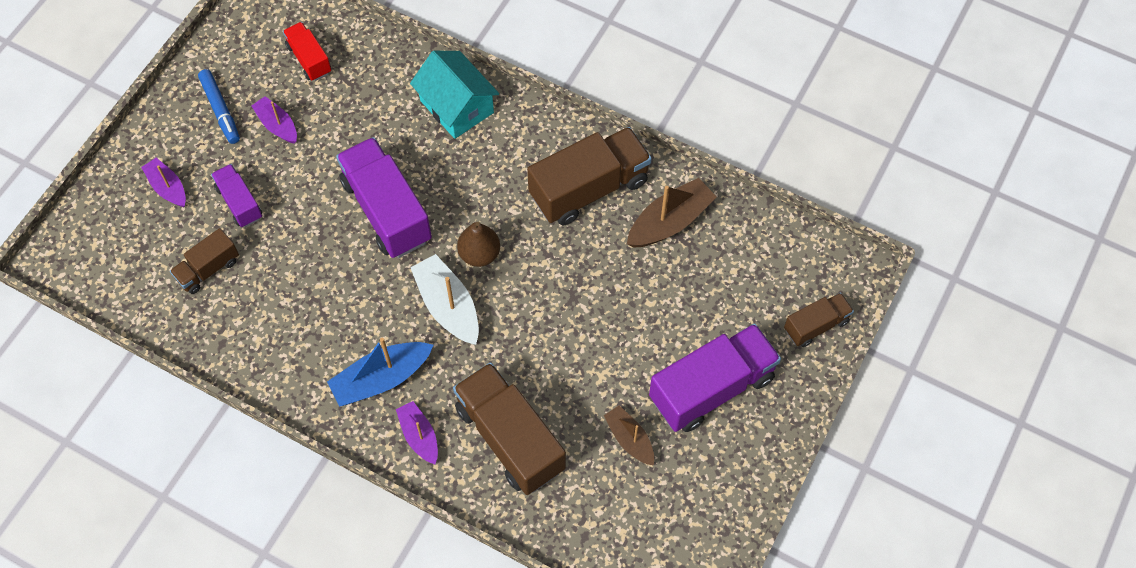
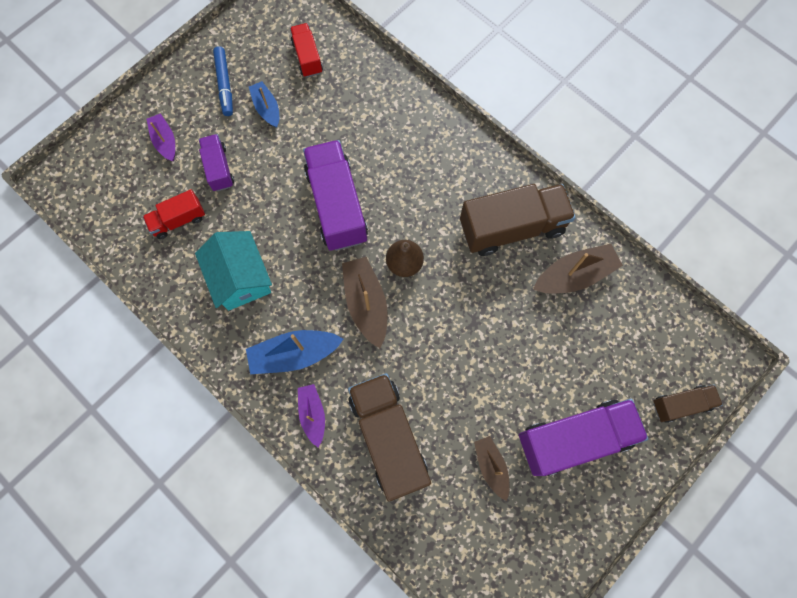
camera: 15 degrees right, 10 degrees up
brown truck [170,228,239,294] -> red truck [143,190,205,239]
purple boat [252,96,297,144] -> blue boat [249,81,279,128]
turquoise house [410,51,499,139] -> turquoise house moved to [195,231,272,311]
white boat [410,254,479,345] -> brown boat [342,257,388,348]

